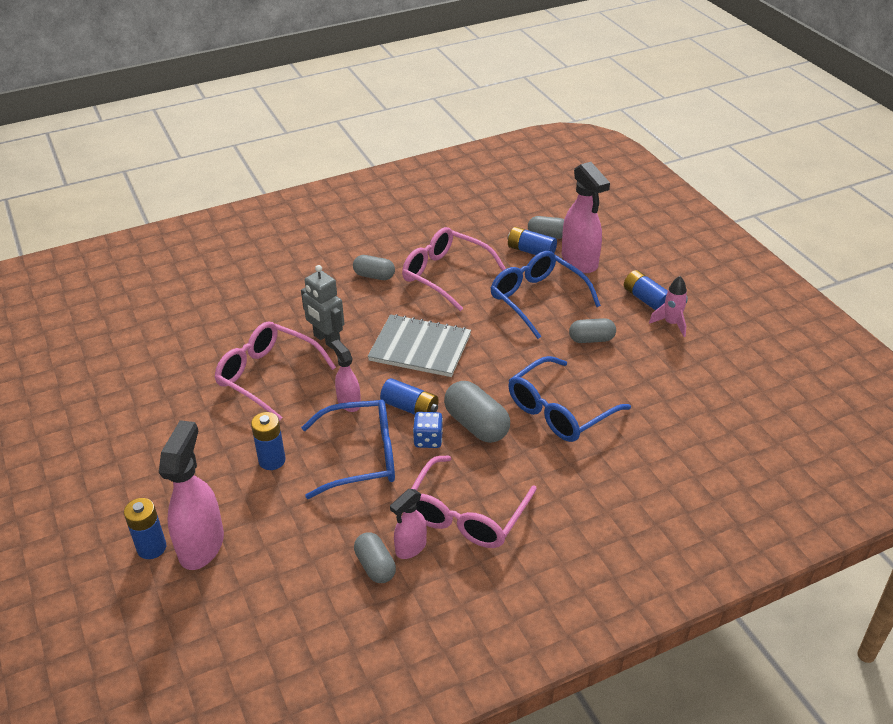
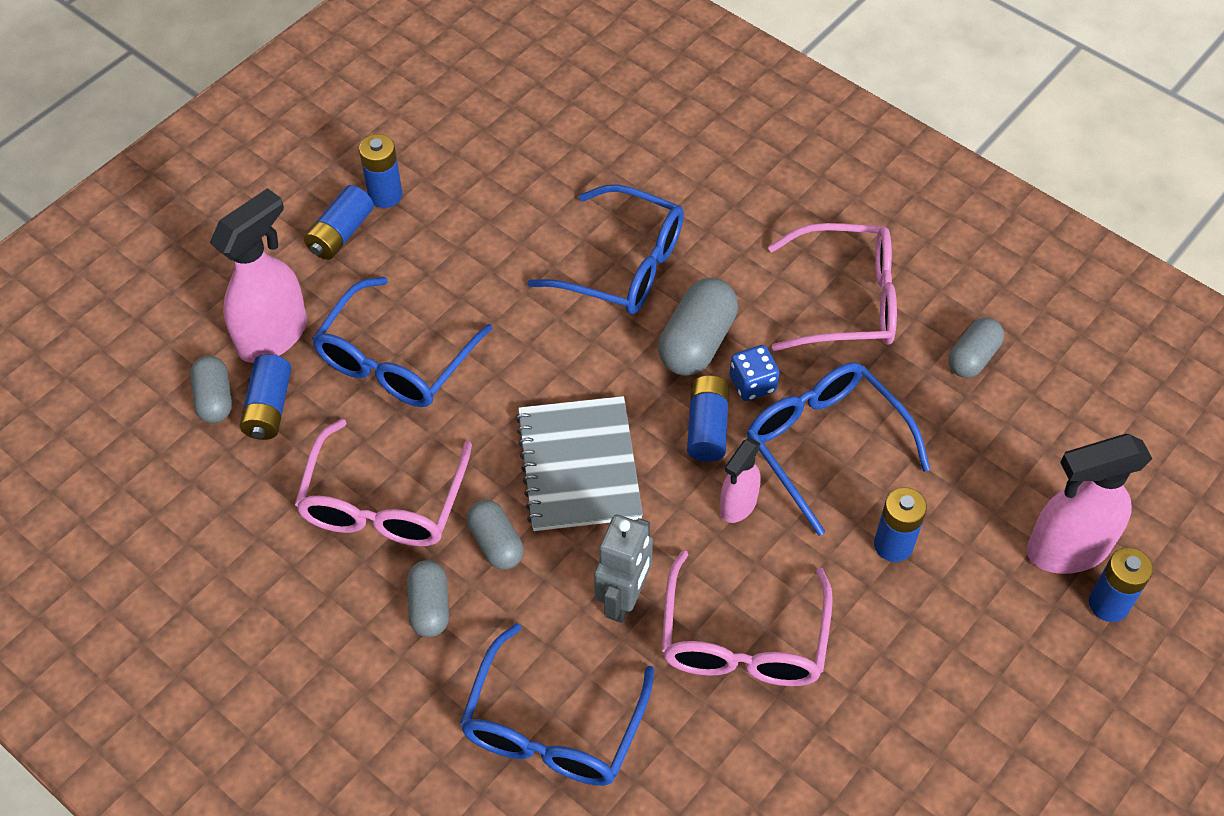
camera: 115 degrees left, 15 degrees up
pink spray bottle [390,489,427,559] -> none
grey capsule [569,318,616,343] -> grey capsule moved to [467,500,524,570]
pink rocket [649,276,688,337] -> blue battery [359,134,403,208]
none -> blue glasses [460,623,654,786]

